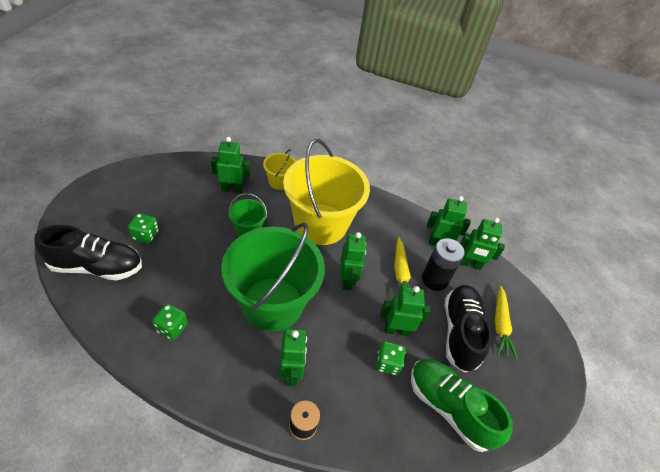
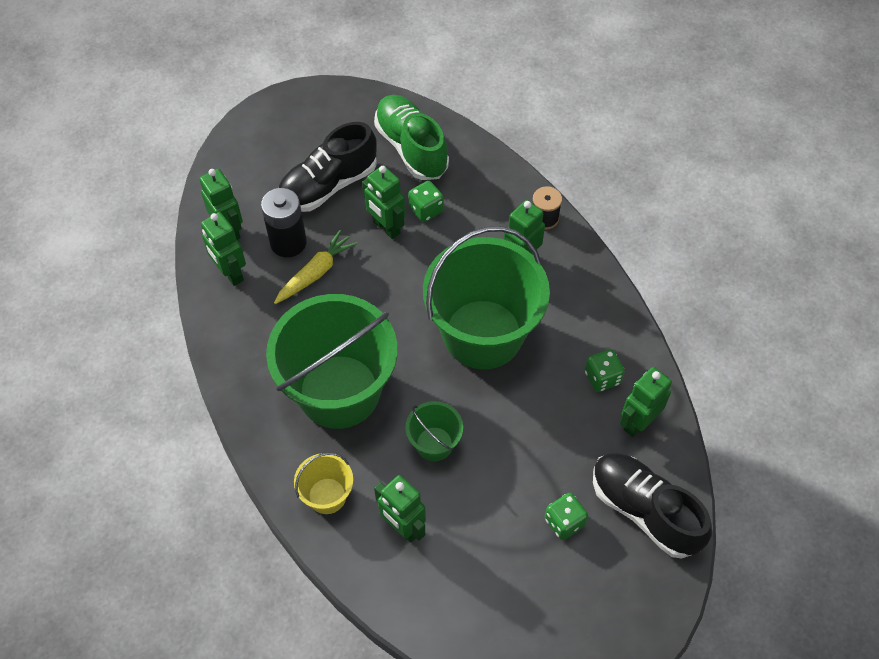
camera: 130 degrees left, 10 degrees up
yellow bucket [283,139,370,245] -> green bucket [266,294,398,429]
green robot [340,232,366,290] -> green robot moved to [620,367,672,437]
green shoe [411,359,513,452] -> green shoe turned 150 degrees clockwise [374,95,449,180]
yellow carrot [495,286,518,359] -> none

